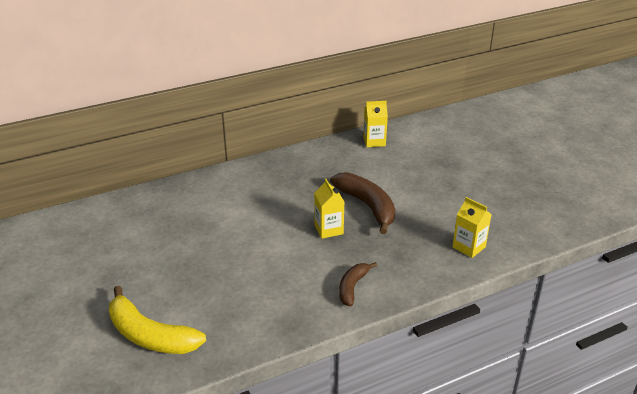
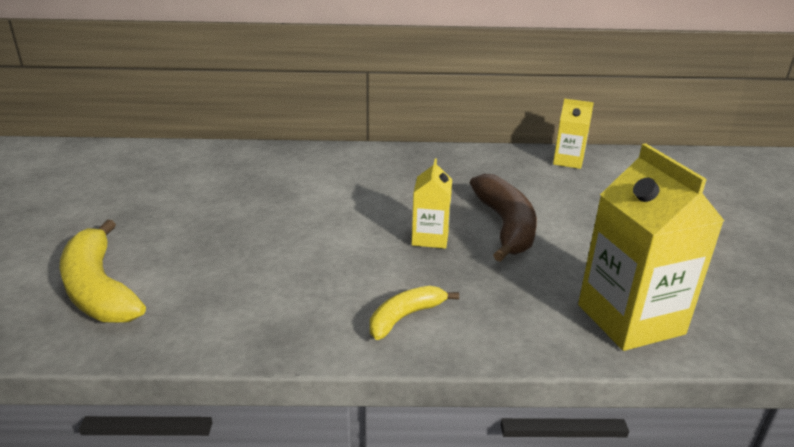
camera: 25 degrees right, 5 degrees down
brown banana [339,262,377,307] -> yellow banana [370,286,459,340]
yellow carton [453,197,492,258] -> yellow carton [578,144,724,351], size x1.83

